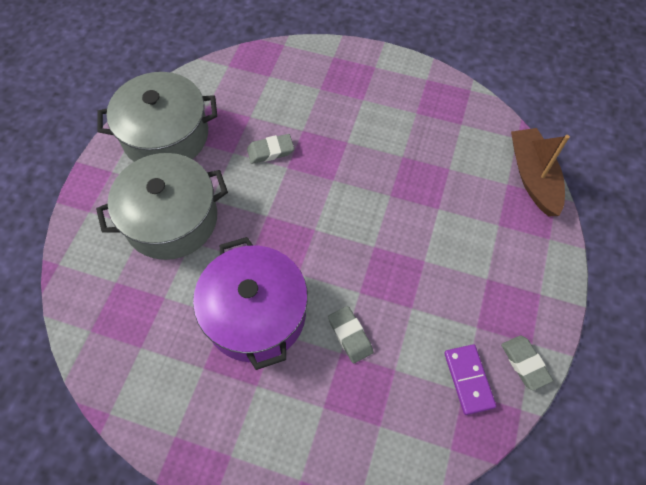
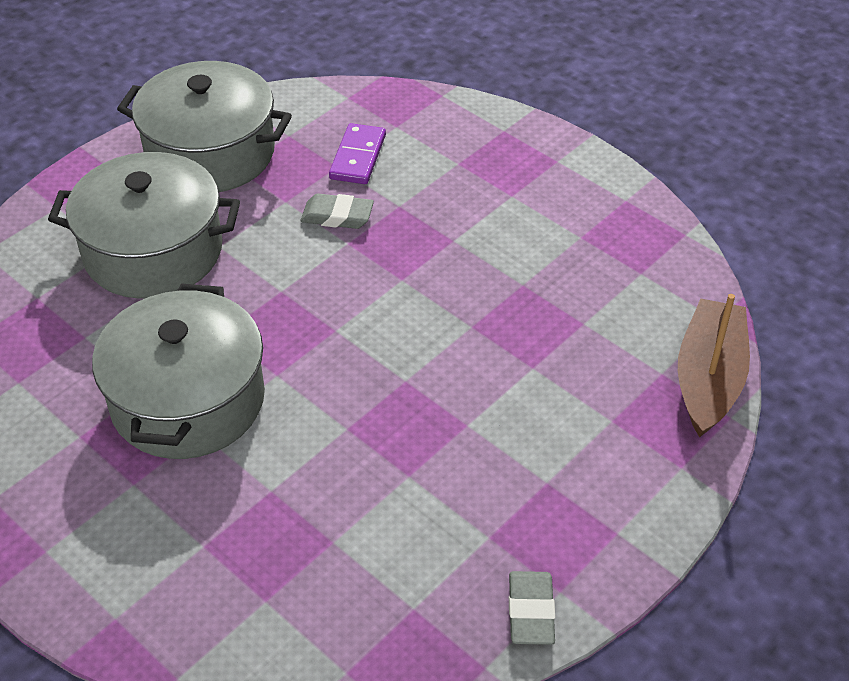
camera: 25 degrees right, 15 degrees down
purple pot [193,237,308,370] -> grey pot [92,283,265,459]
grey eraser [328,306,373,363] -> none
purple domino [444,344,496,415] -> purple domino moved to [329,123,386,184]

